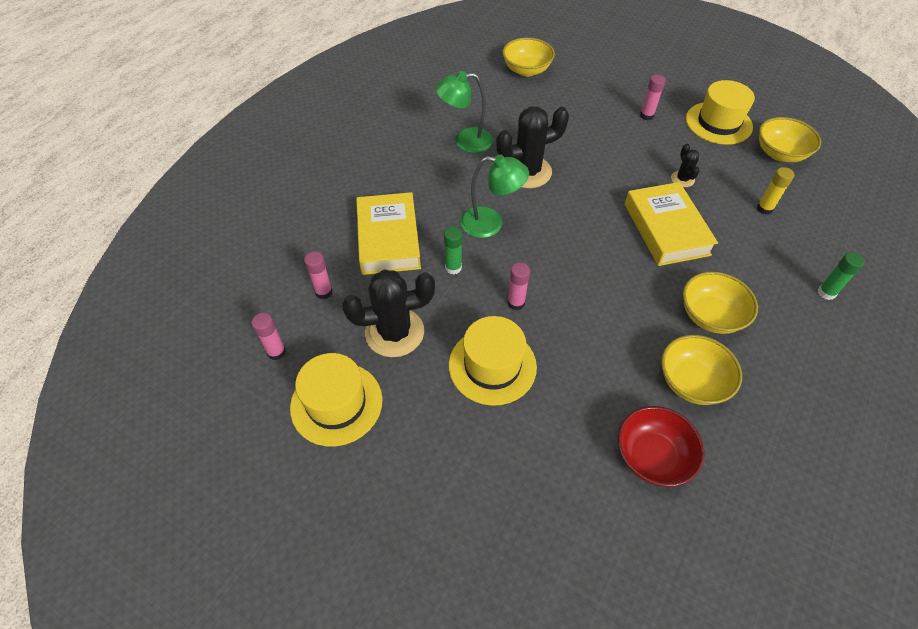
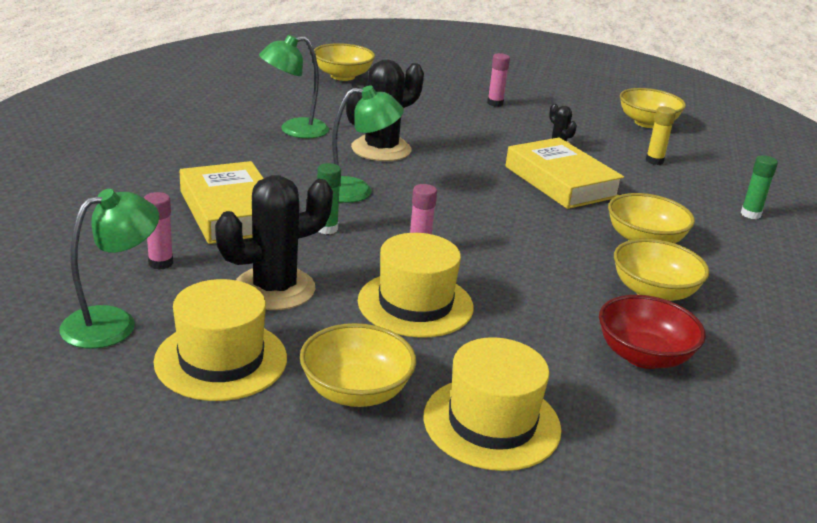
camera: 20 degrees left, 25 degrees down
pink glue stick [251,313,286,360] -> green lamp [59,189,159,349]
yellow hat [686,80,755,145] -> yellow hat moved to [424,337,561,471]
none -> yellow bowl [300,323,416,407]

